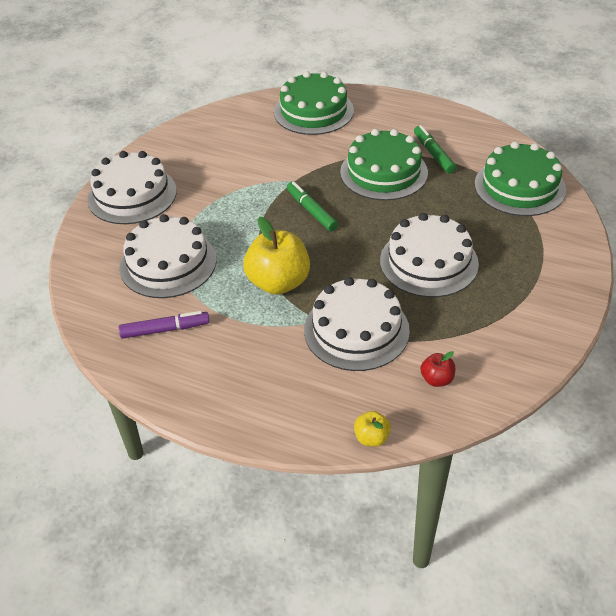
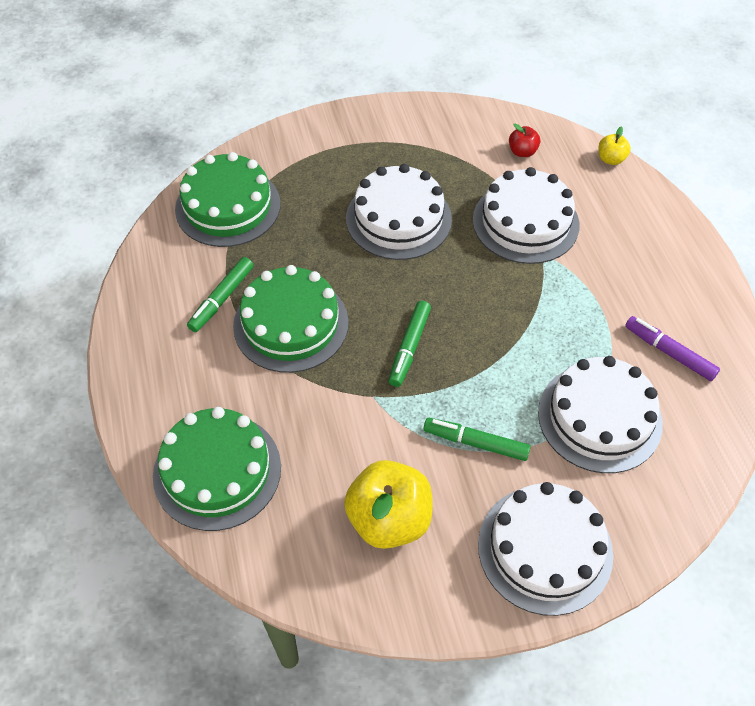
camera: 130 degrees left, 10 degrees up
yellow apple [243,217,310,295] -> yellow apple moved to [344,460,433,549]
none -> green marker [424,418,531,461]

